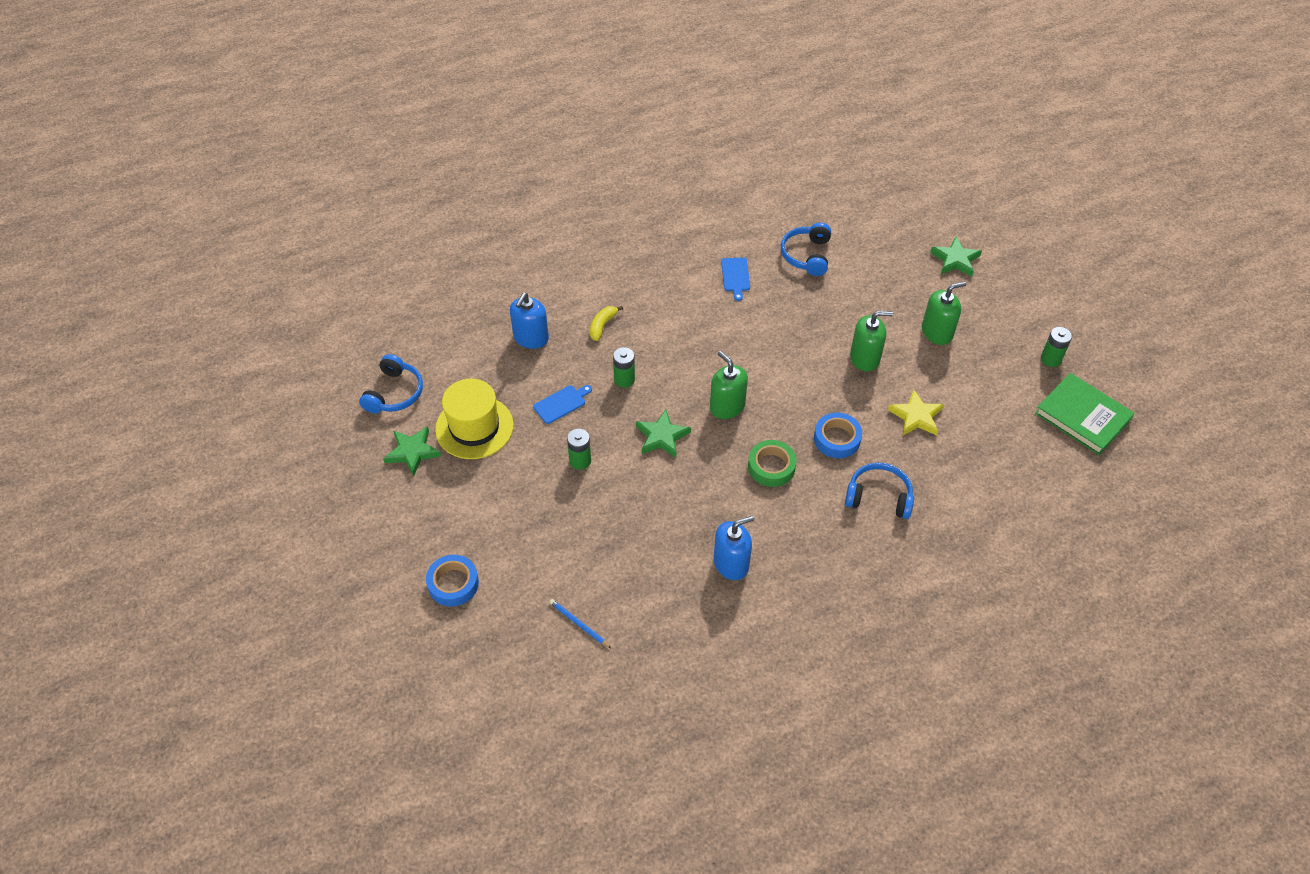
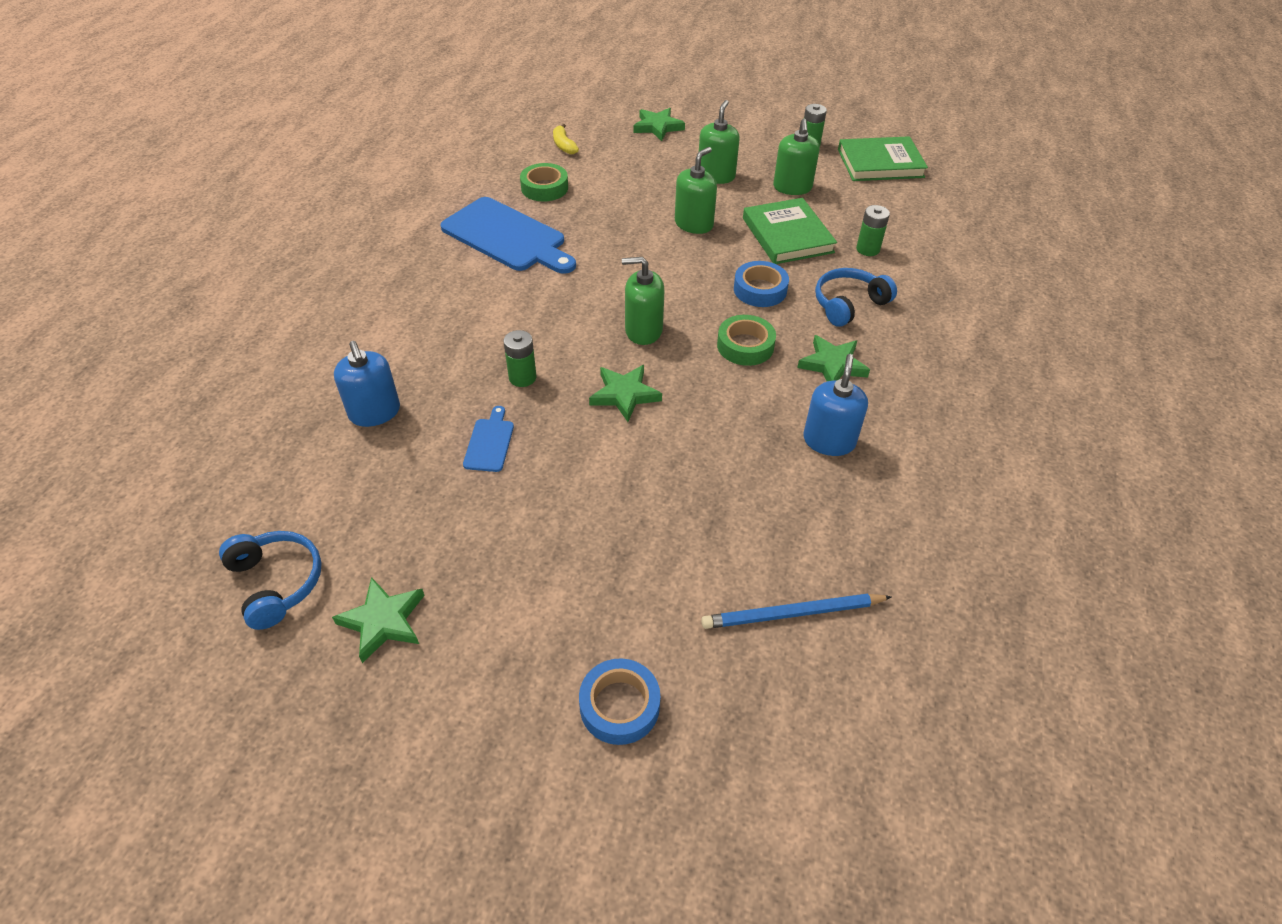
camera: 50 degrees left, 5 degrees down
yellow hat [435,379,514,459] -> none
blue pencil [549,599,611,648] -> blue pencil [701,594,891,629], size x1.67
green battery [567,429,591,470] -> green battery moved to [856,205,890,256]
yellow banana [590,306,623,341] -> yellow banana moved to [553,124,579,155]
blue cutting board [721,258,750,301] -> blue cutting board [440,197,576,274], size x2.23
blue headphones [781,223,831,276] -> green tape [520,163,568,201]
yellow star [888,390,944,436] -> green book [743,198,837,264]
none -> green soap dispenser [773,119,820,195]
none -> green star [797,335,870,381]

